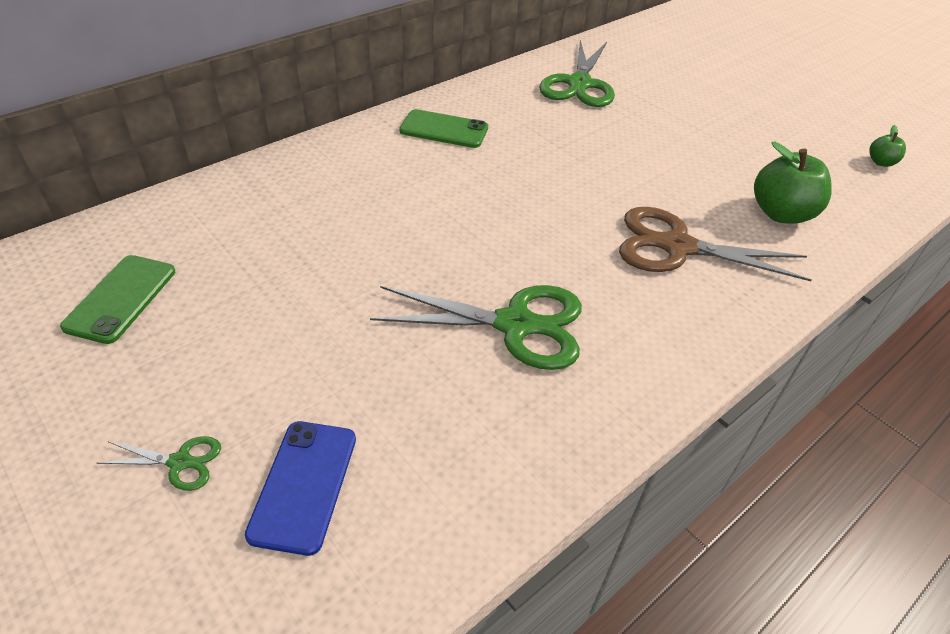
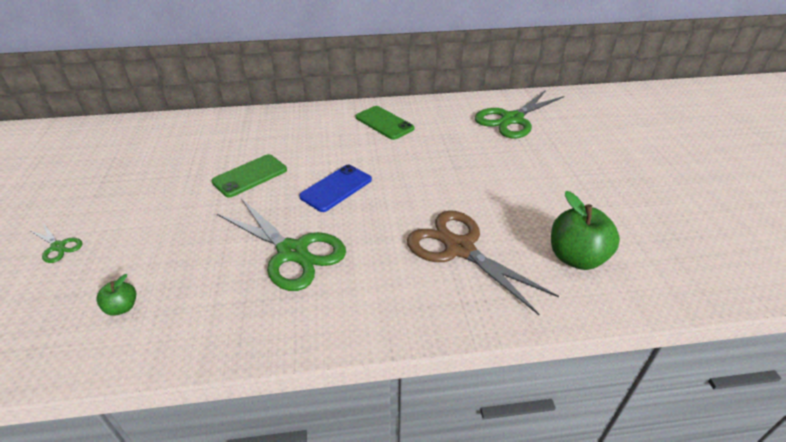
camera: 35 degrees right, 5 degrees down
green phone [60,255,175,344] -> green phone moved to [212,154,287,198]
blue phone [245,421,356,556] -> blue phone moved to [299,165,372,212]
green apple [869,125,906,167] -> green apple moved to [96,274,136,316]

